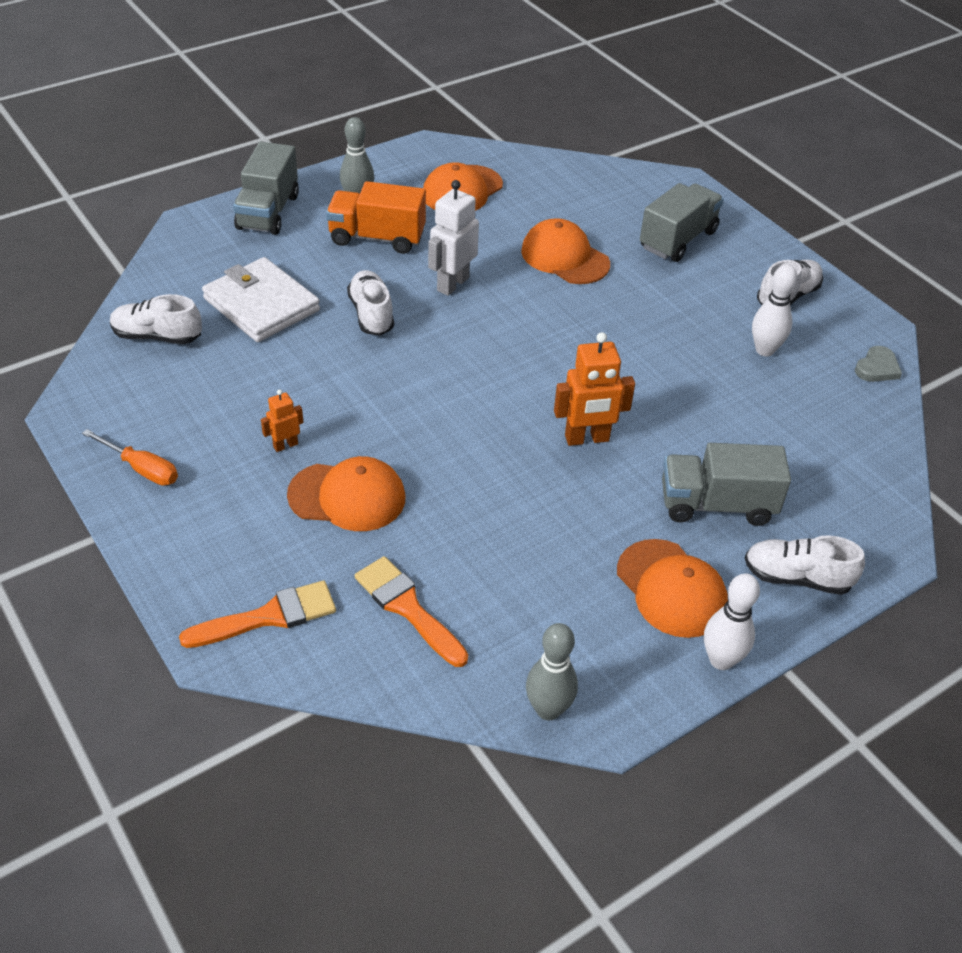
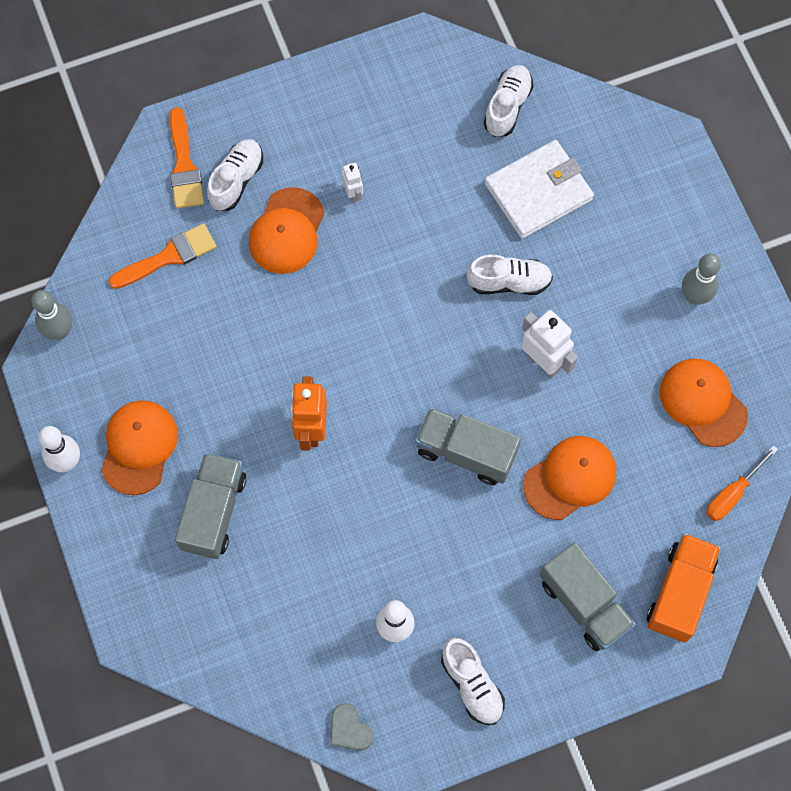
camera: 105 degrees right, 25 degrees up
orange screwdriver [82,429,178,486] -> orange screwdriver moved to [707,445,778,521]
grey truck [233,142,299,235] -> grey truck moved to [415,407,521,485]
orange robot [261,389,304,452] -> white robot [342,163,363,203]
orange truck [326,181,426,254] -> orange truck moved to [647,533,721,643]
orange cap [617,539,728,638] -> orange cap turned 120 degrees clockwise [101,400,178,495]
white shoe [745,535,865,595] -> white shoe moved to [207,139,263,211]

